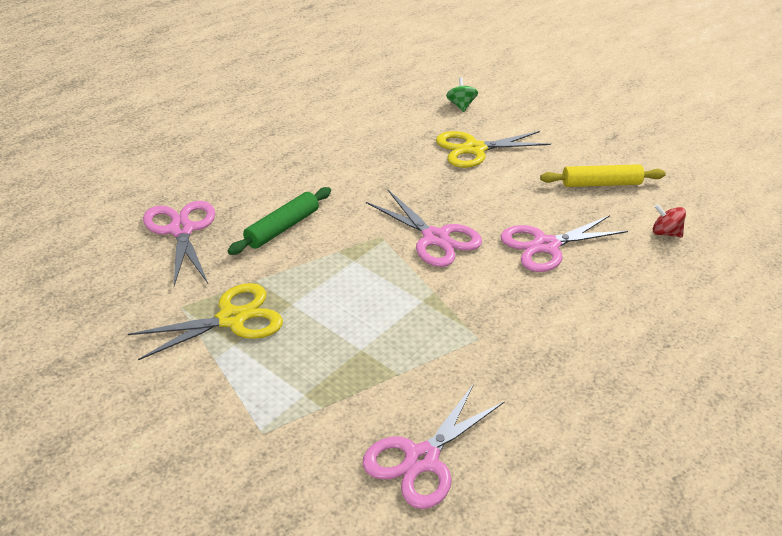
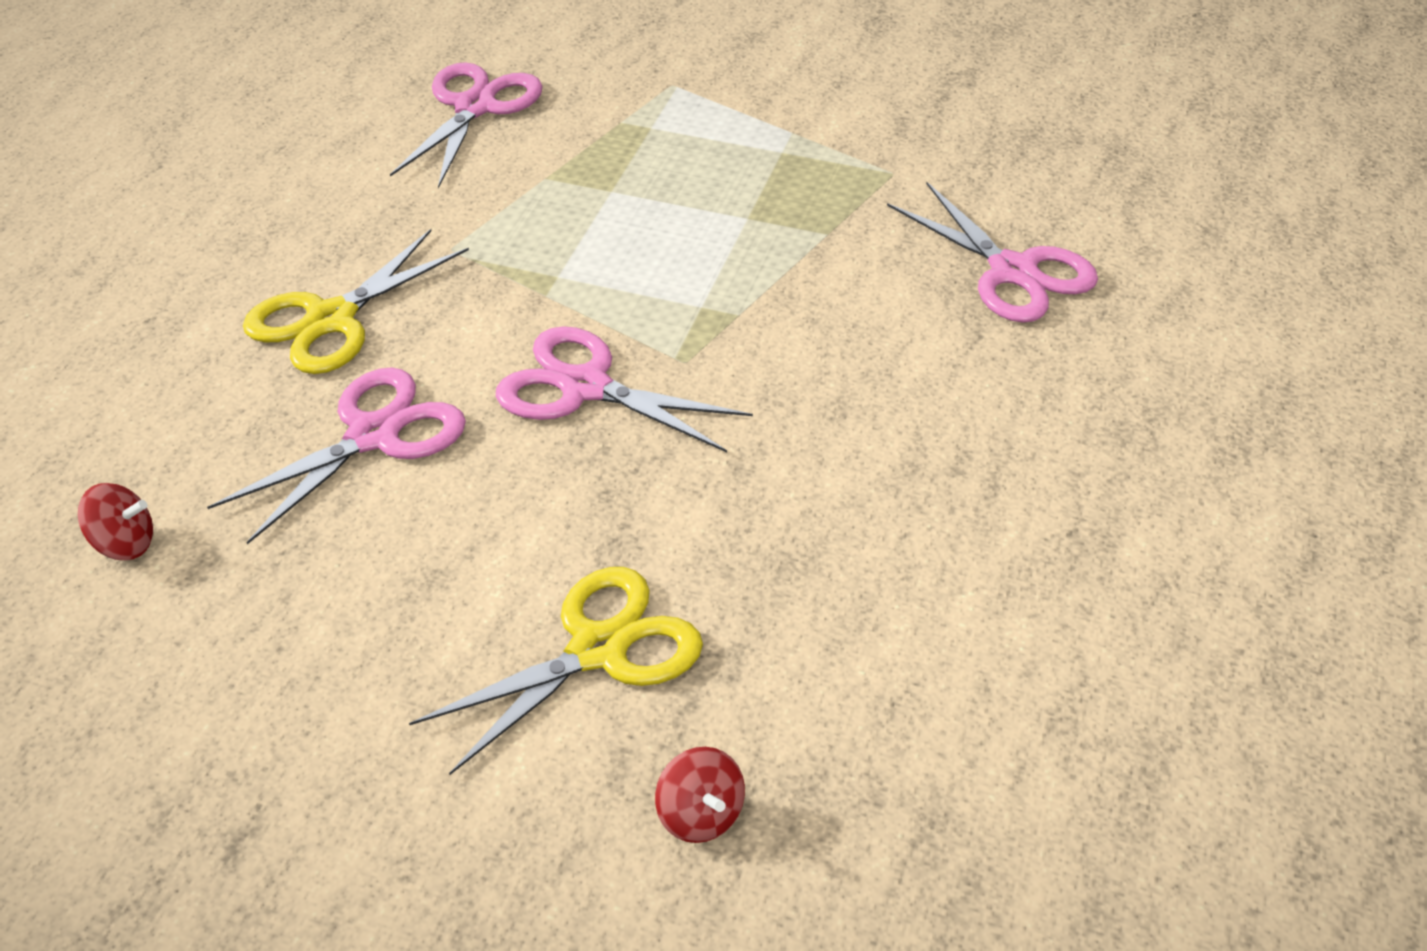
camera: 160 degrees right, 5 degrees up
yellow scissors [128,283,283,360] -> yellow scissors moved to [243,229,469,374]
green rolling pin [228,187,331,255] -> none
green spinning top [446,77,478,112] -> red spinning top [655,747,745,843]
yellow rolling pin [540,164,666,187] -> none

